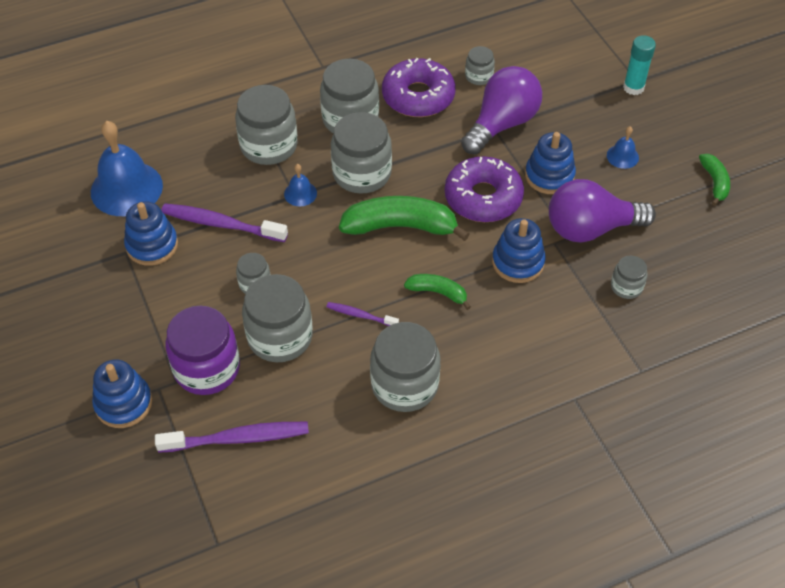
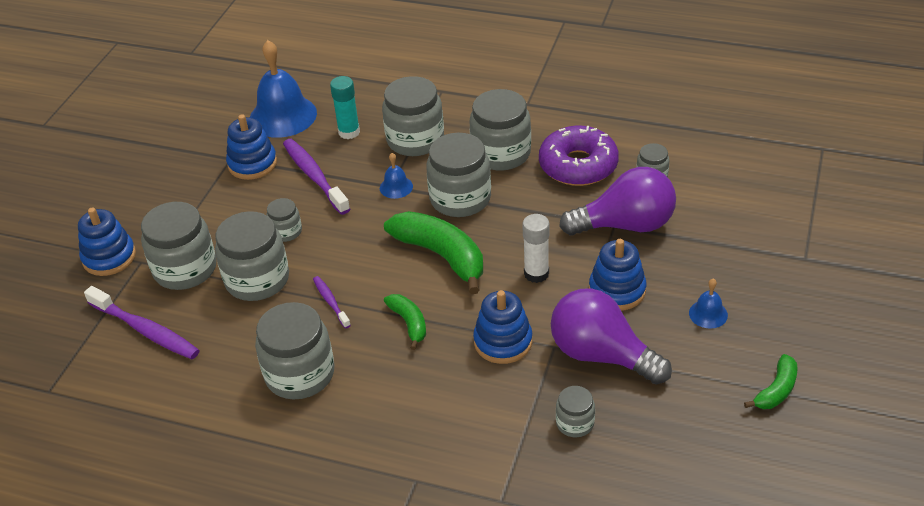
camera: 45 degrees right, 10 degrees down
purple jar [166,306,240,395] -> grey jar [141,202,217,290]
purple donut [445,156,524,222] -> white glue stick [522,214,550,283]
turquoise glue stick [623,35,656,95] -> turquoise glue stick moved to [330,76,360,139]

